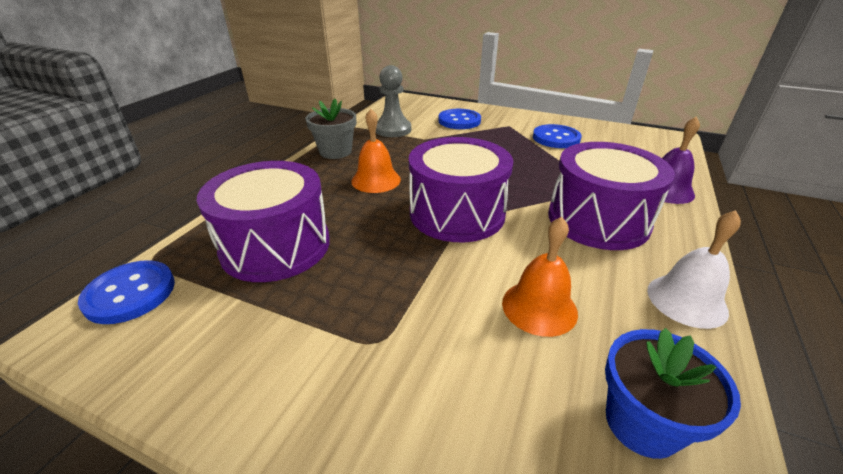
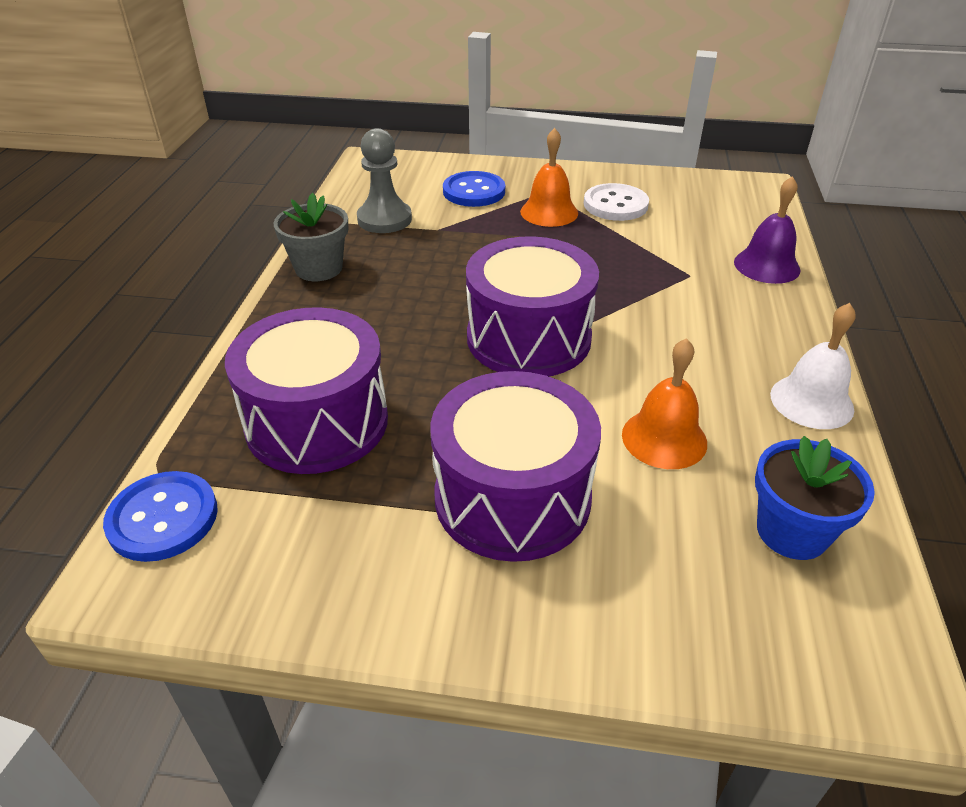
camera: 15 degrees left, 5 degrees up
orange bell [351,109,401,193] -> orange bell moved to [520,128,578,227]
blue button [533,124,582,148] -> white button [584,183,649,221]
purple drum [548,142,675,250] -> purple drum moved to [430,371,601,562]

